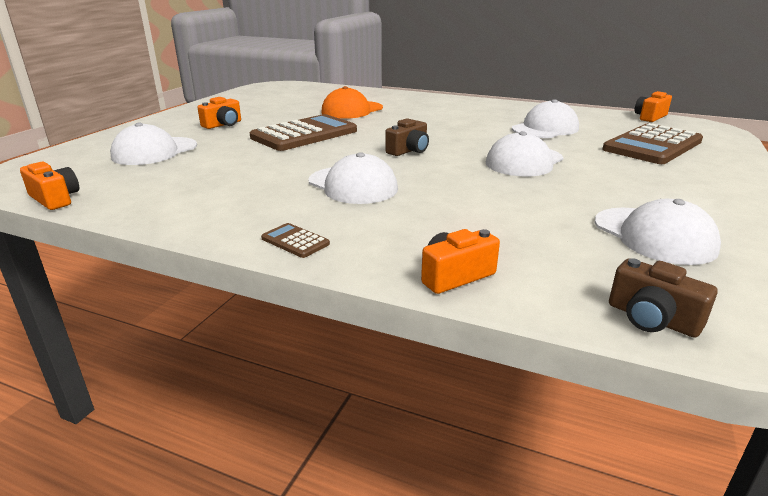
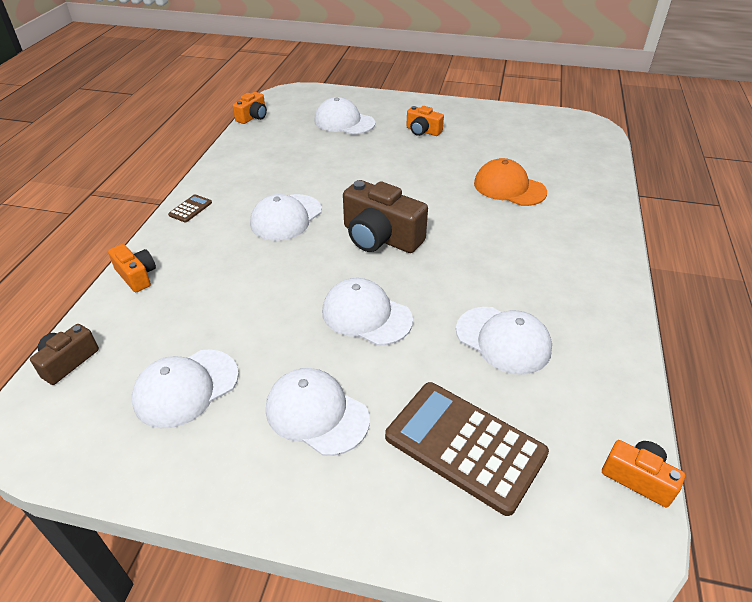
camera: 80 degrees right, 15 degrees up
brown calculator [250,114,357,151] -> none
brown camera [385,118,429,156] -> brown camera [343,180,428,253], size x1.82
none -> white cap [266,368,370,456]

